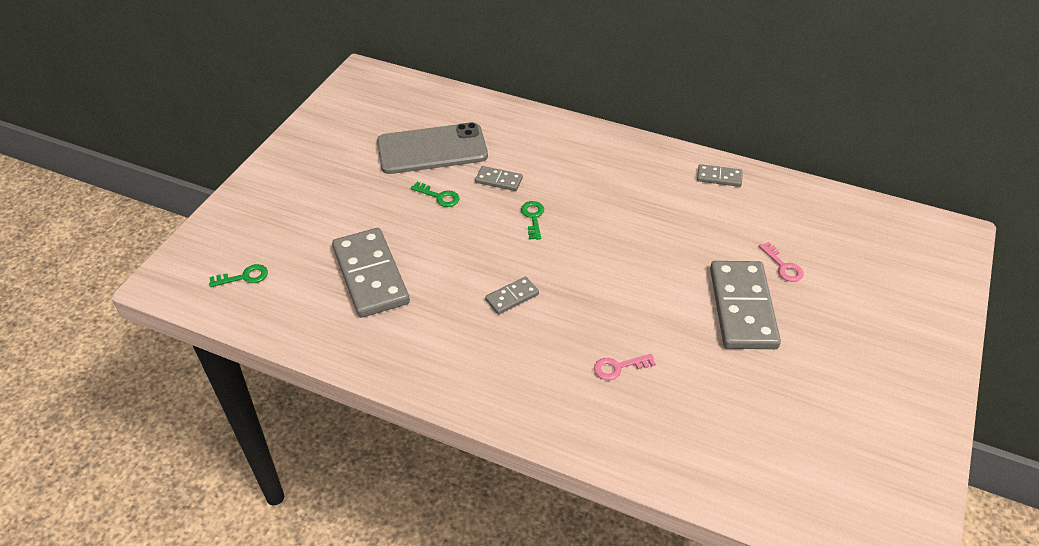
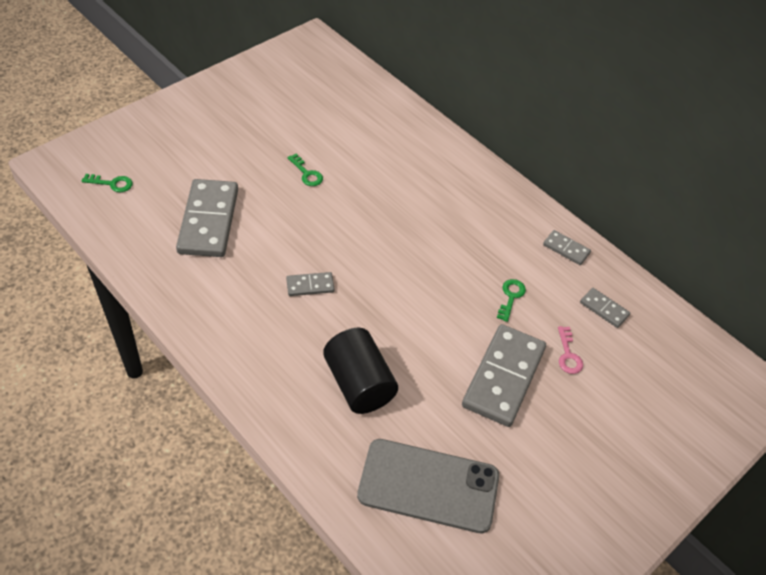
camera: 20 degrees right, 5 degrees up
grey phone [377,122,488,174] -> grey phone moved to [357,439,499,533]
grey domino [475,166,523,191] -> grey domino moved to [580,288,630,328]
green key [521,201,544,240] -> green key moved to [497,279,526,322]
pink key [594,354,656,380] -> black cylinder [323,328,398,414]

